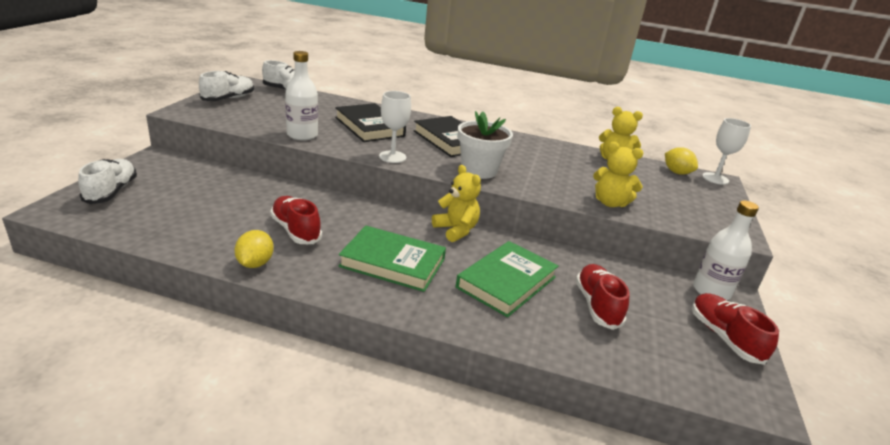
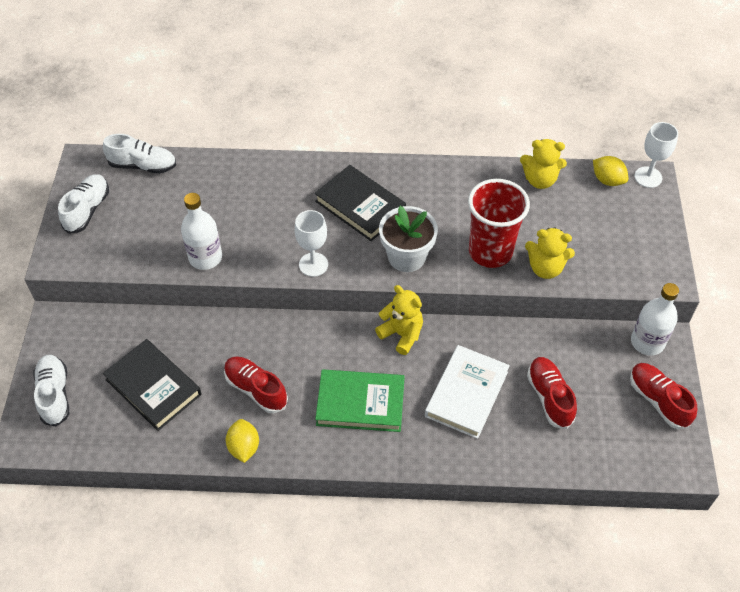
camera: 10 degrees left, 25 degrees up
black book [335,103,406,142] -> black book moved to [103,339,202,431]
green book [456,241,559,317] -> white book [425,345,510,439]
none -> red cup [468,179,530,268]

